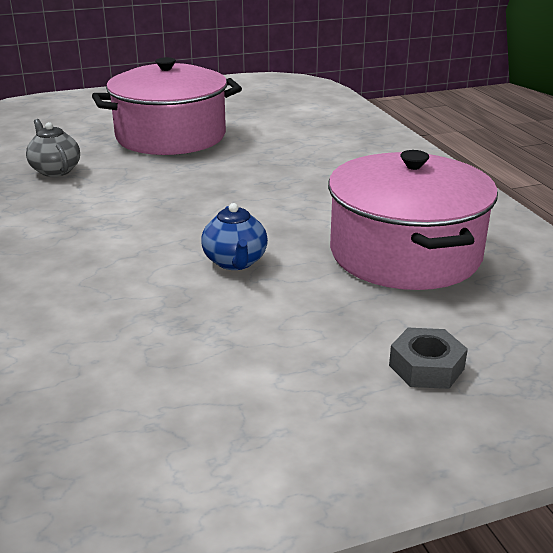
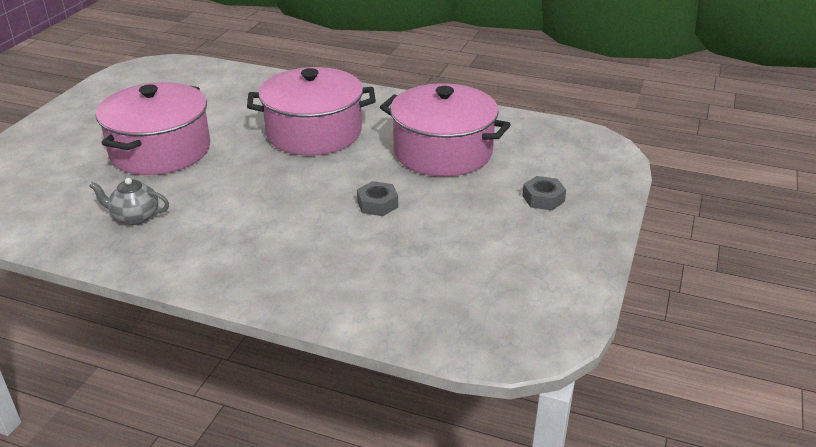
camera: 50 degrees left, 5 degrees up
blue teapot [201,203,268,270] -> grey nut [357,181,398,216]
none -> pink pot [247,67,376,155]

